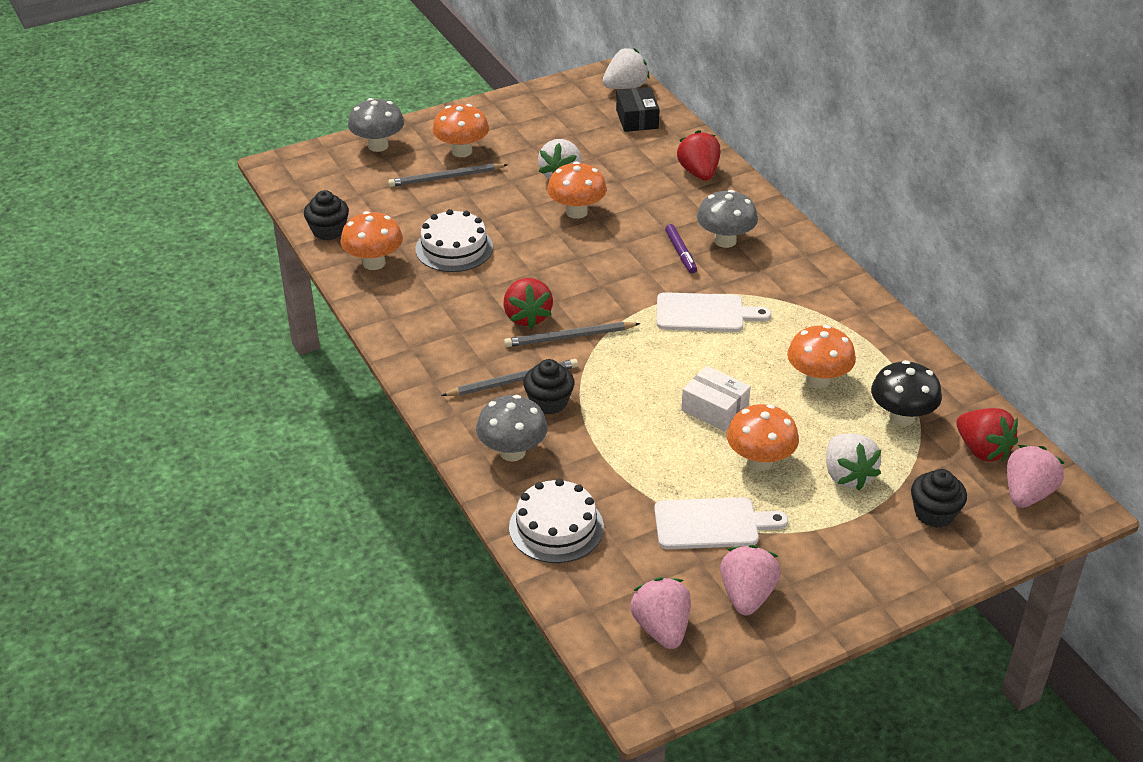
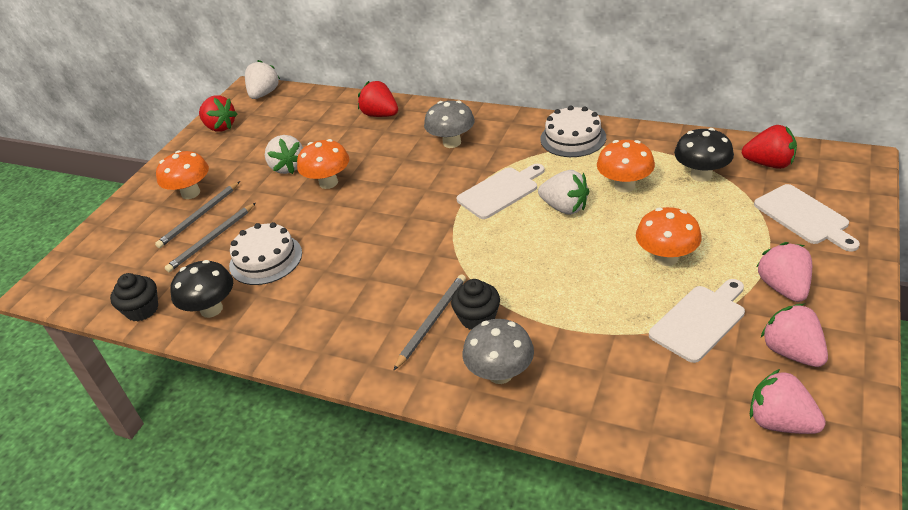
camera: 35 degrees left, 0 degrees up
orange mushroom [340,211,403,270] -> black mushroom [170,260,233,318]
grey mushroom [348,98,404,152] -> none
red strawberry [503,278,553,329] -> red strawberry moved to [199,95,237,132]
grey pencil [504,322,640,347] -> grey pencil moved to [165,203,256,272]
white cake [509,479,604,563] -> white cake moved to [540,105,606,157]
black box [616,87,660,132] -> none
purple marker [665,224,697,273] -> none
white box [681,366,751,431] -> none
white strawberry [826,434,881,490] -> white strawberry moved to [538,170,589,215]
black cupcake [911,469,967,528] -> white cutting board [754,184,860,251]
pink strawberry [1007,445,1064,508] -> pink strawberry moved to [756,242,812,302]

